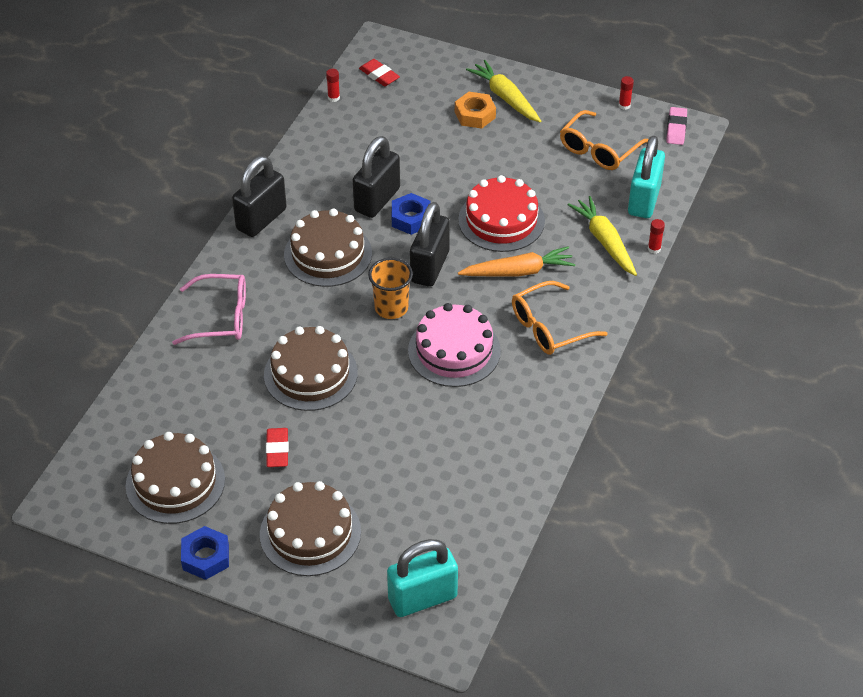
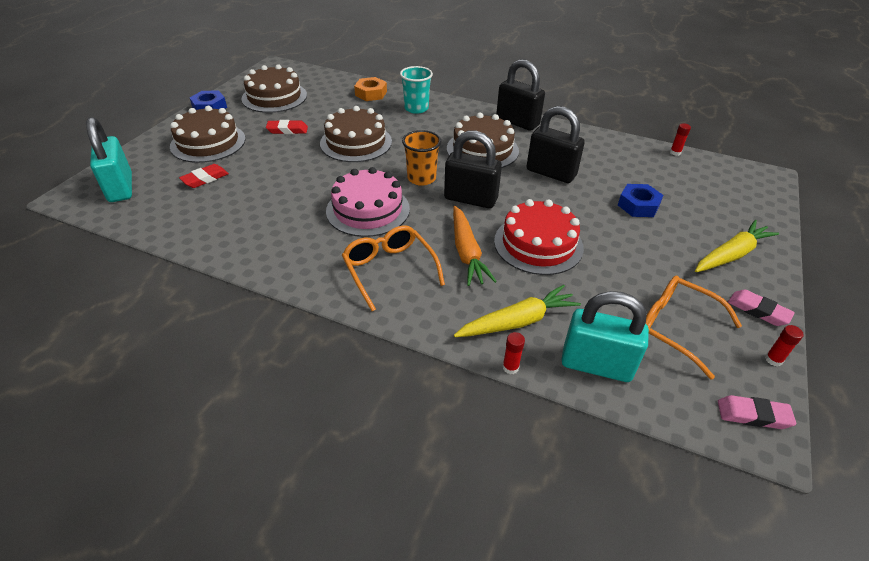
camera: 90 degrees right, 5 degrees down
pink glasses [172,274,246,345] -> turquoise cup [400,66,433,114]
red eraser [359,59,400,86] -> red eraser moved to [179,164,229,188]
blue nut [392,193,431,235] -> blue nut moved to [618,184,663,217]
orange nut [455,92,496,129] -> orange nut moved to [354,77,387,101]
none -> pink eraser [728,289,795,326]

